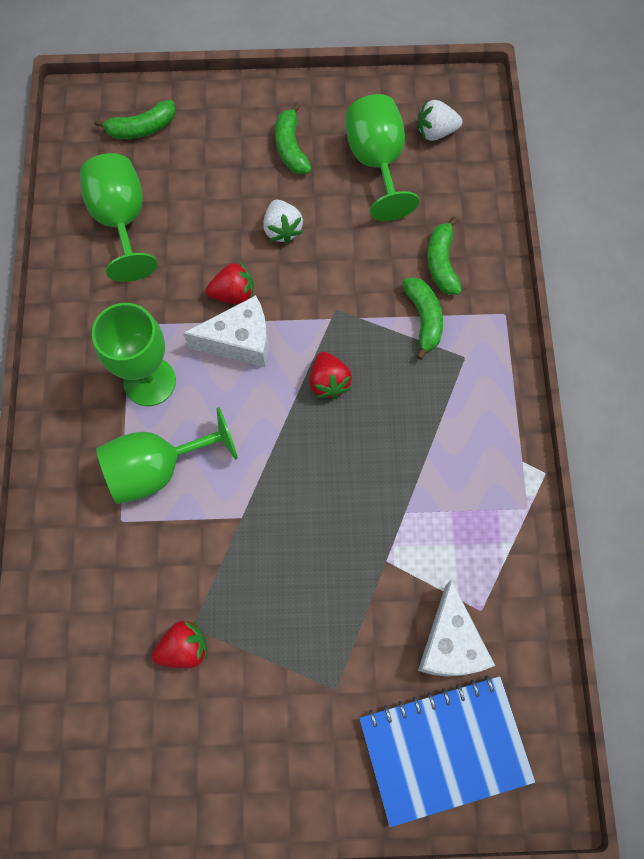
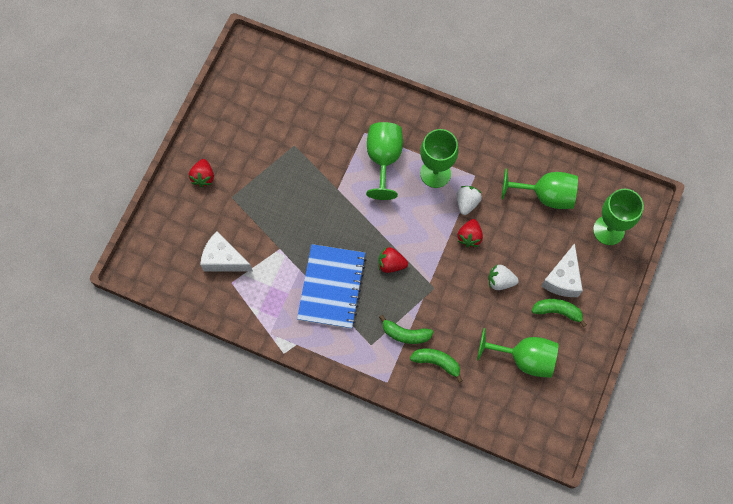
camera: 115 degrees right, 0 degrees up
green banana [94,100,176,139] -> green goblet [593,189,644,245]
red strawberry [152,621,207,668] -> red strawberry moved to [189,159,214,187]
white cheese [183,295,268,367] -> white cheese moved to [541,243,583,297]
blue notebook [359,675,535,827] -> blue notebook moved to [297,244,366,329]
white strawberry [418,100,462,141] -> white strawberry moved to [457,186,482,215]

